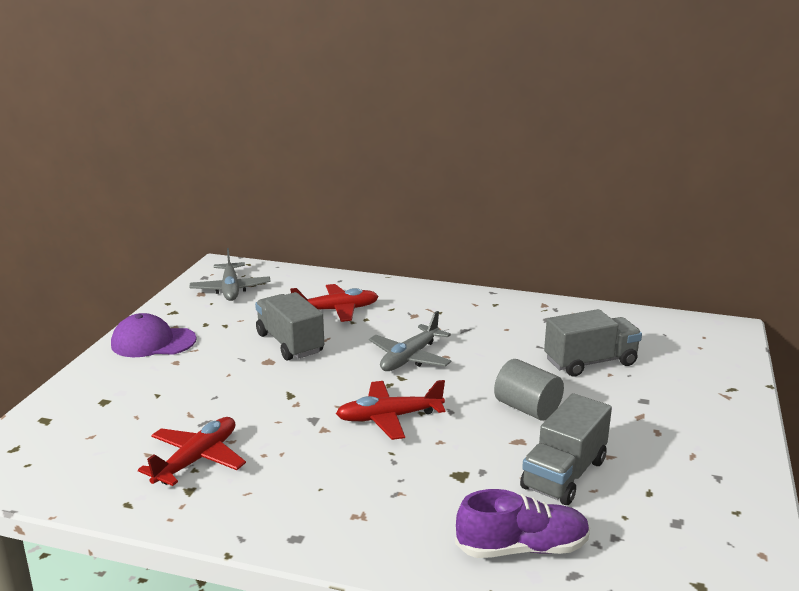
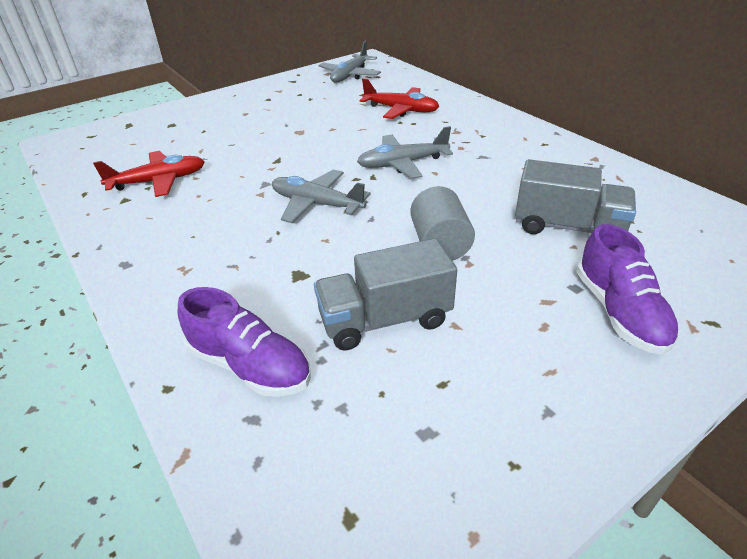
camera: 40 degrees right, 15 degrees up
purple cap [111,313,197,357] -> none
grey truck [255,292,324,361] -> none
red plane [336,380,446,440] -> grey plane [272,170,371,223]
none -> purple shoe [576,224,679,355]

